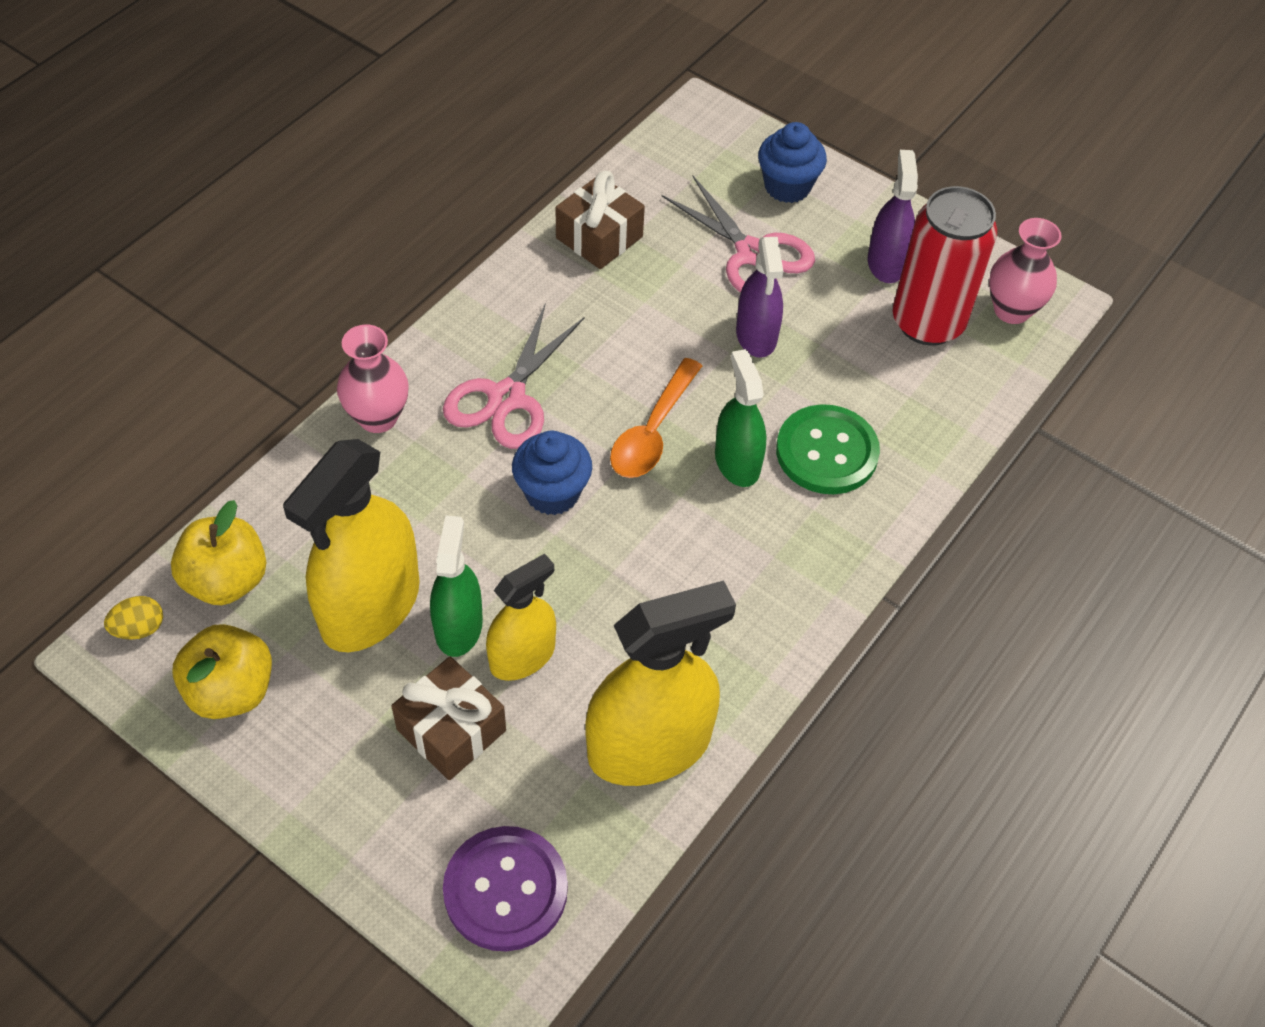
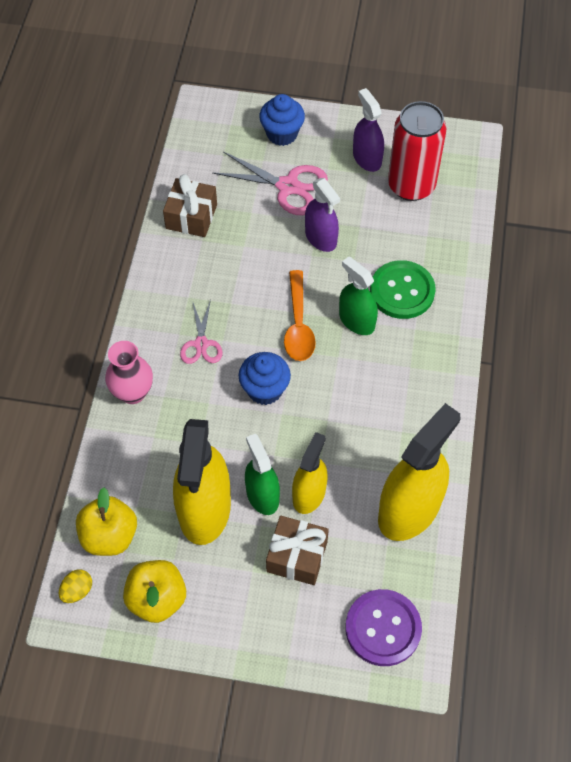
camera: 25 degrees left, 5 degrees up
pink scissors [443,305,585,449] -> pink scissors [180,300,222,364], size x0.62
pink vase [989,218,1062,324] -> none

